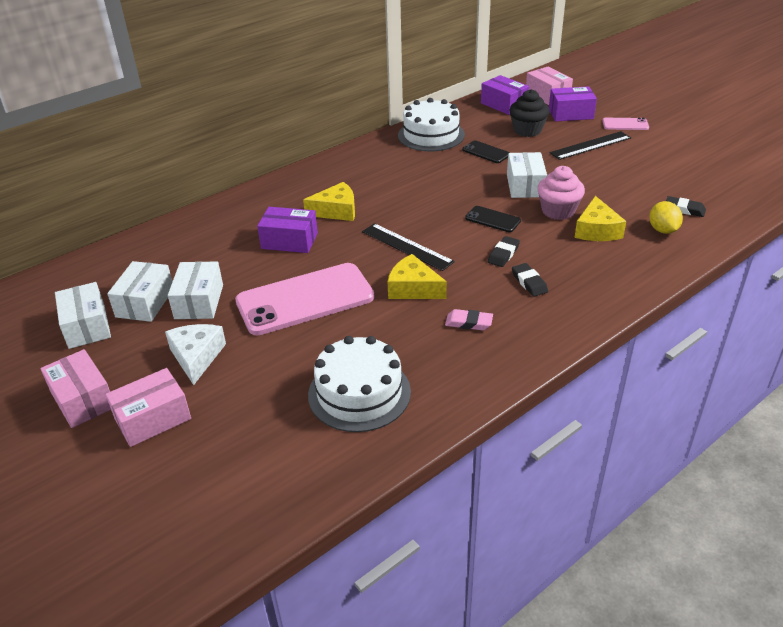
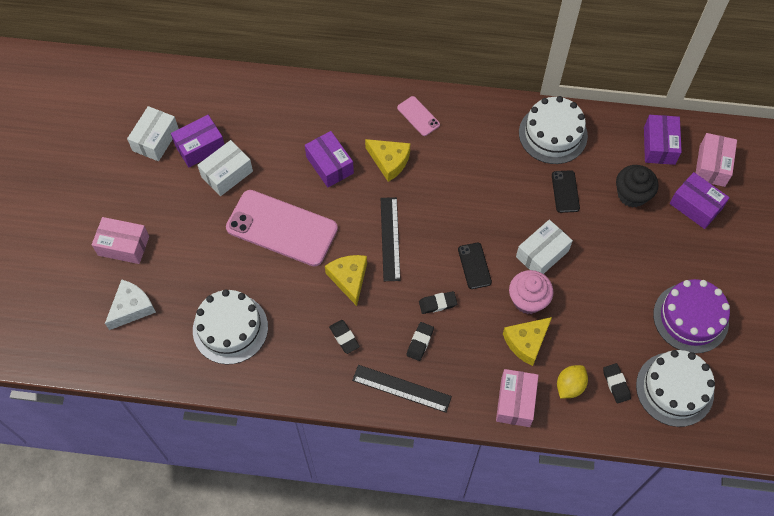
camera: 45 degrees right, 25 degrees up
pink box [40,349,111,428] -> pink box moved to [496,369,539,427]
white box [107,261,172,322] -> purple box [171,115,224,167]
white cheese [165,324,226,385] -> white cheese moved to [105,279,156,330]
pink eraser [445,309,493,331] -> black eraser [329,320,360,354]
black ruler [550,131,631,160] -> black ruler moved to [352,365,452,413]
pink phone [603,118,649,130] -> pink phone moved to [397,96,440,136]
none -> white cake [636,350,715,427]
none -> purple cake [653,279,730,354]

